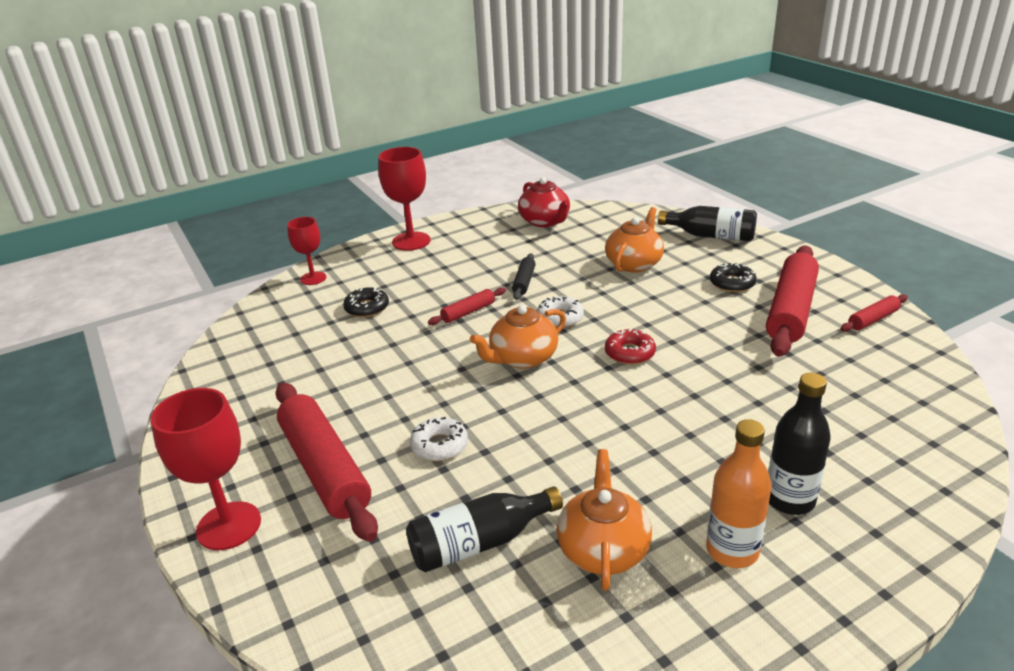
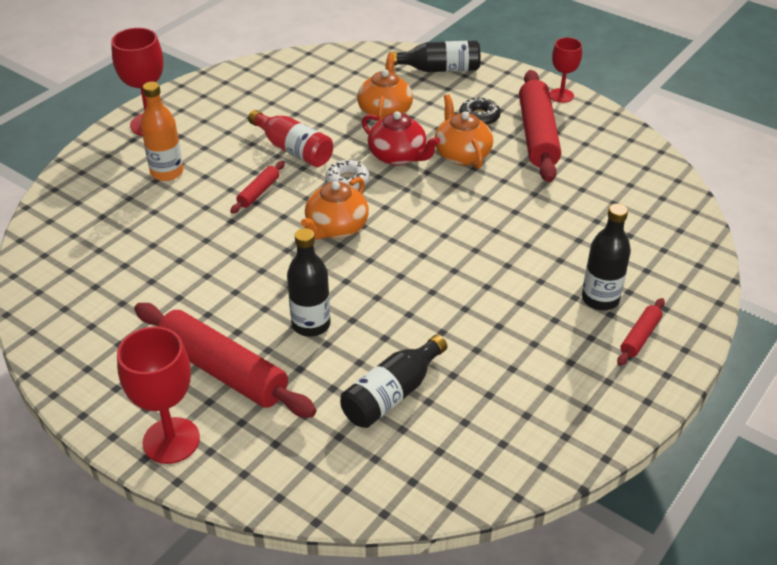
camera: 25 degrees left, 10 degrees up
red goblet [287,217,326,285] -> red goblet moved to [550,37,582,103]
black donut [343,287,389,317] -> none
white donut [410,417,468,461] -> black bottle [287,228,330,337]
black rolling pin [512,253,536,300] -> red bottle [248,110,333,167]
red teapot [518,177,570,227] -> red teapot moved to [362,111,440,166]
orange teapot [557,449,652,591] -> orange teapot moved to [434,94,493,169]
red donut [605,329,656,365] -> none
orange bottle [706,419,772,568] -> orange bottle moved to [141,82,183,181]
red rolling pin [841,294,908,332] -> red rolling pin moved to [617,298,665,366]

